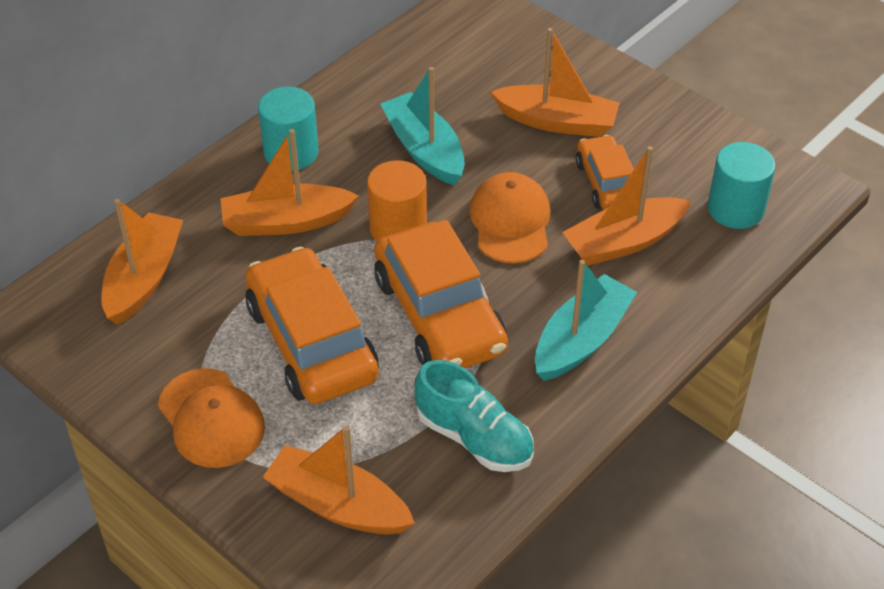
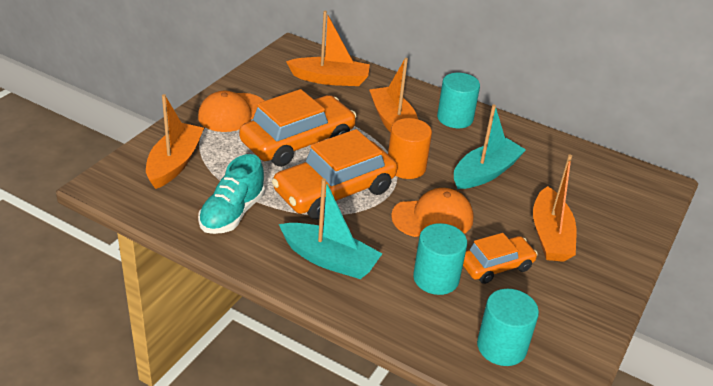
camera: 75 degrees right, 10 degrees down
orange boat [562,146,691,266] -> turquoise cylinder [413,223,467,295]

